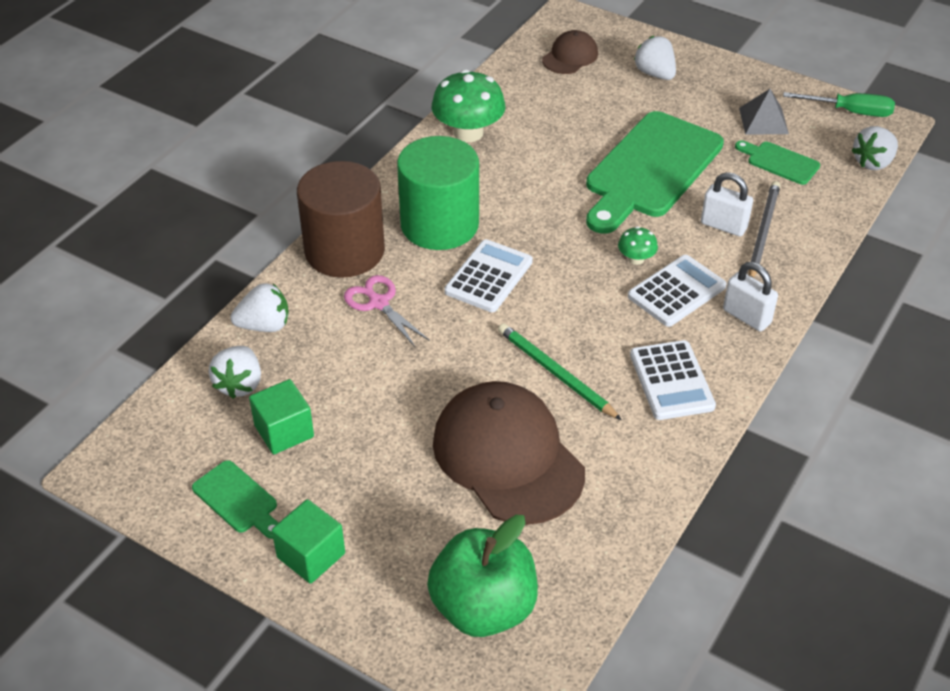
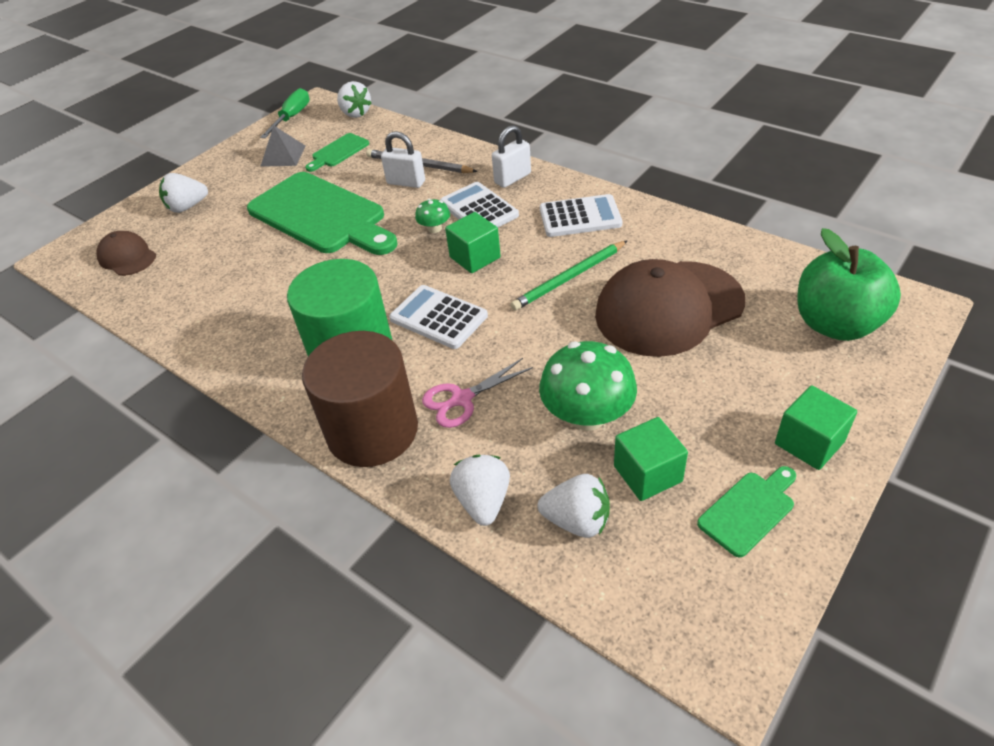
camera: 80 degrees left, 0 degrees up
green mushroom [432,69,505,142] -> green mushroom moved to [539,341,637,431]
white padlock [701,172,753,236] -> white padlock turned 75 degrees clockwise [381,131,425,188]
none -> green cube [445,212,501,273]

